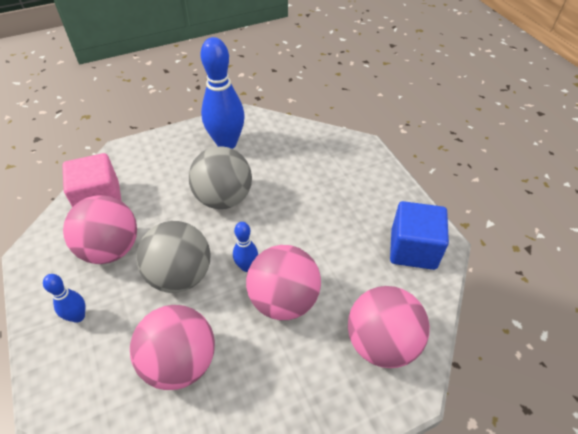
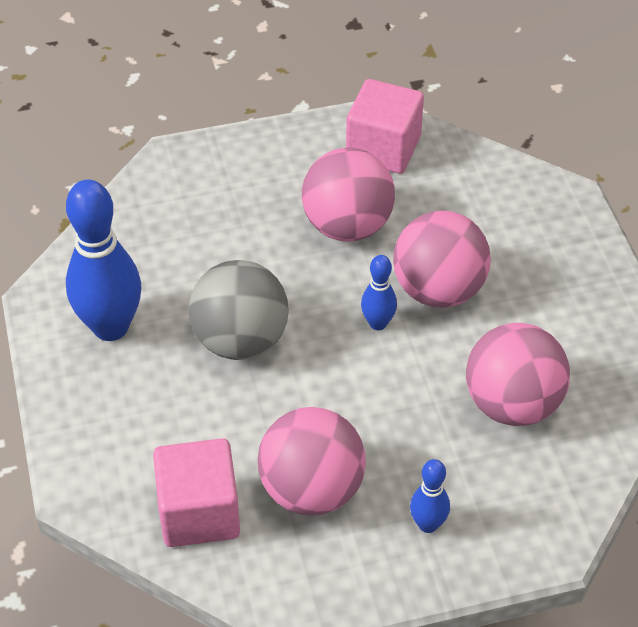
camera: 80 degrees left, 0 degrees up
grey ball [136,221,211,293] -> none
pink ball [348,286,430,368] -> pink ball moved to [302,148,395,241]
blue cube [390,201,449,270] -> pink cube [346,79,424,174]

